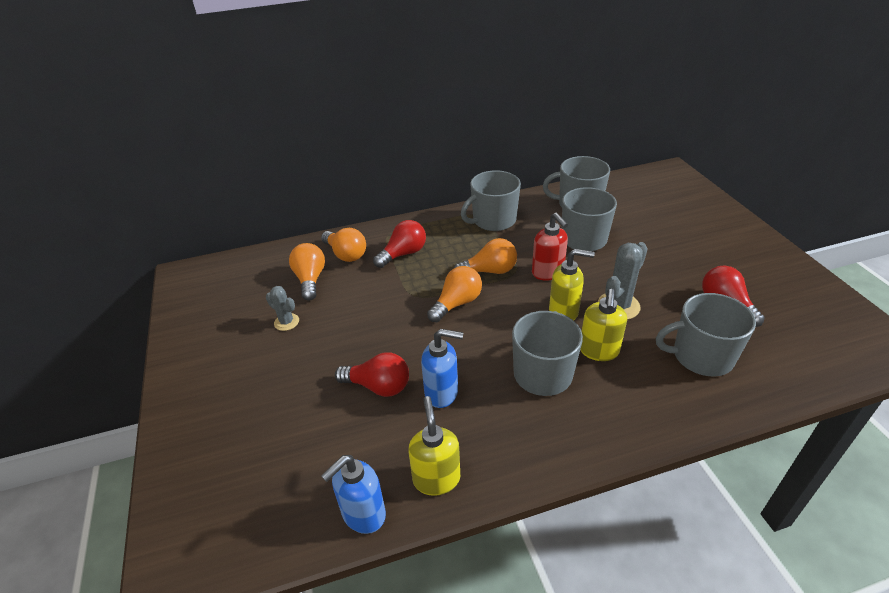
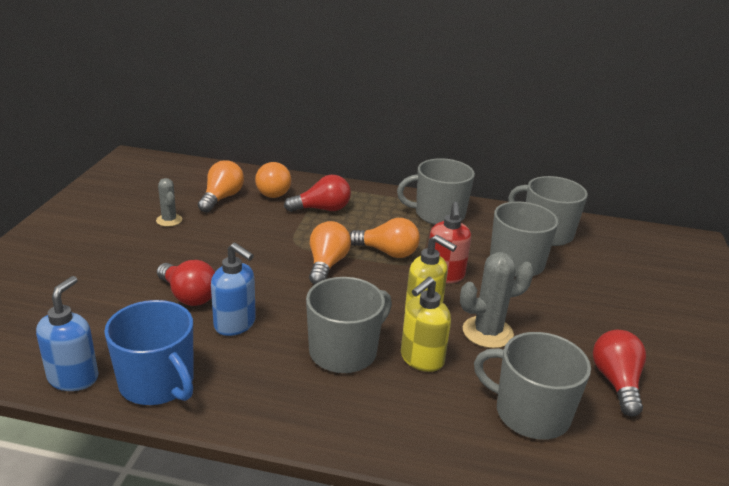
camera: 25 degrees right, 10 degrees down
blue soap dispenser [321,455,386,534] -> blue soap dispenser turned 120 degrees clockwise [36,276,99,391]
yellow soap dispenser [408,396,460,496] -> blue mug [104,300,194,405]
orange light bulb [427,266,482,322] -> orange light bulb turned 60 degrees counterclockwise [309,221,351,284]

